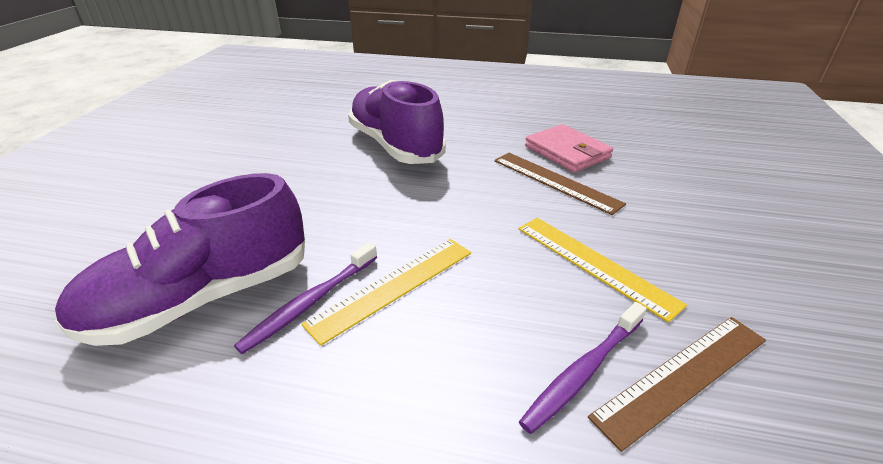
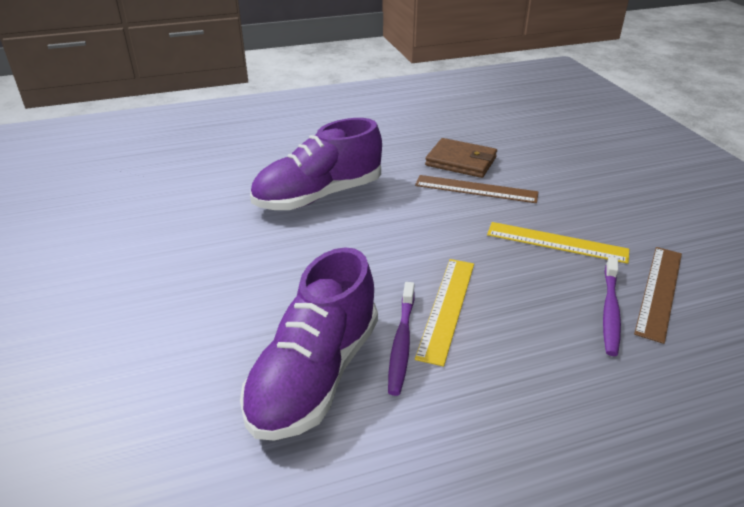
camera: 30 degrees left, 0 degrees up
purple shoe [348,80,446,164] -> purple shoe turned 60 degrees counterclockwise [250,118,382,210]
pink wallet [525,124,613,173] -> brown wallet [425,138,497,178]

